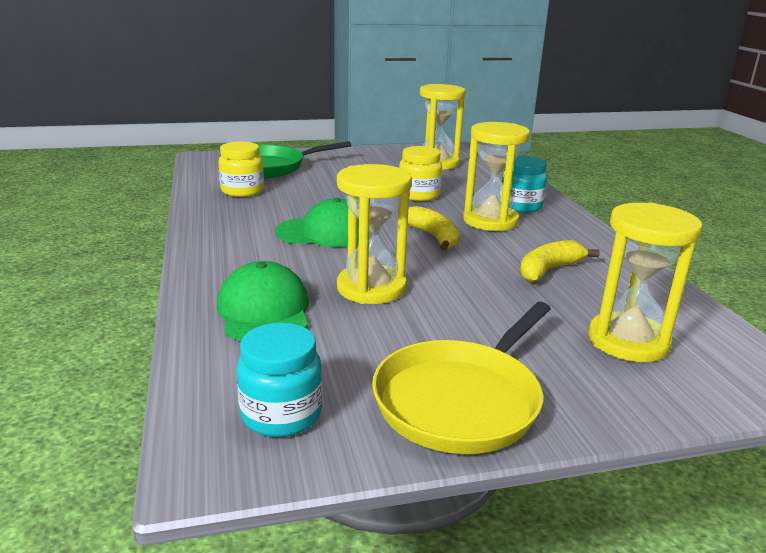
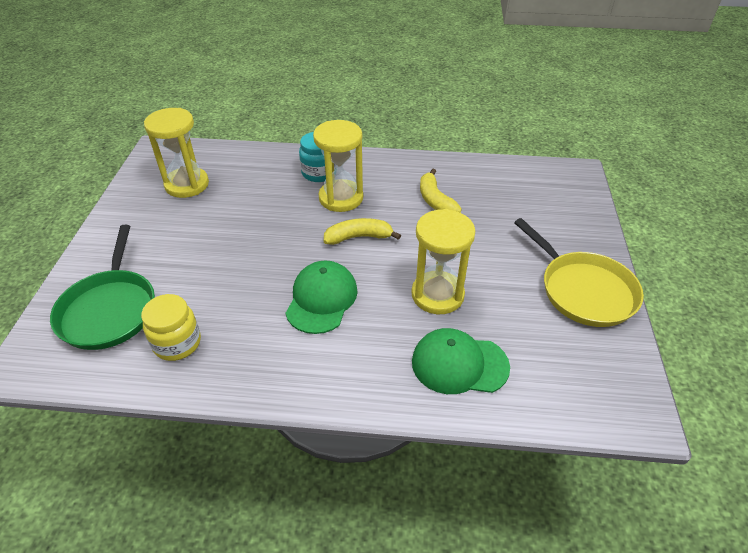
camera: 70 degrees left, 20 degrees up
turquoise jar [237,323,322,437] -> none
yellow jar [399,146,442,201] -> none
yellow hourglass [588,203,702,362] -> none

